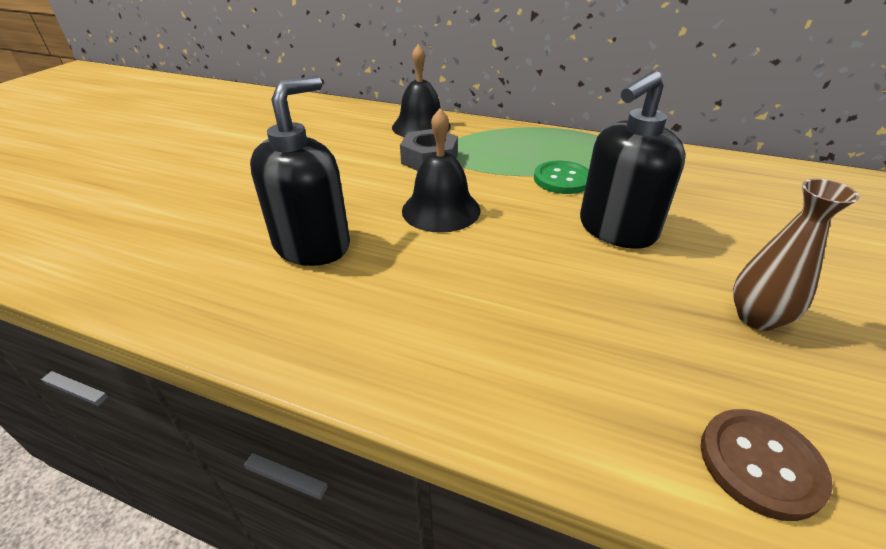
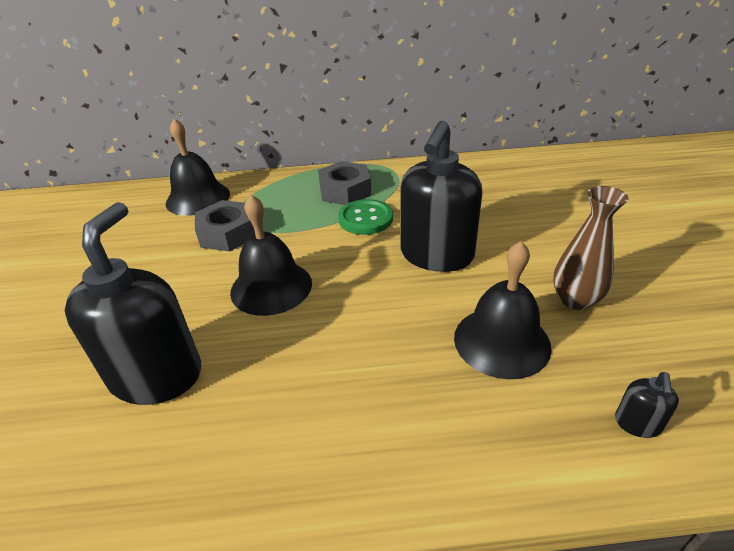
camera: 25 degrees left, 0 degrees up
brown button [700,409,833,521] -> black soap dispenser [615,372,679,438]
none -> grey nut [318,161,371,205]
none -> black bell [454,241,552,379]

